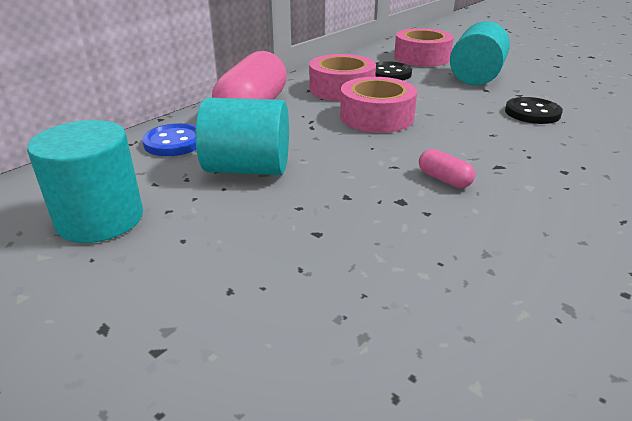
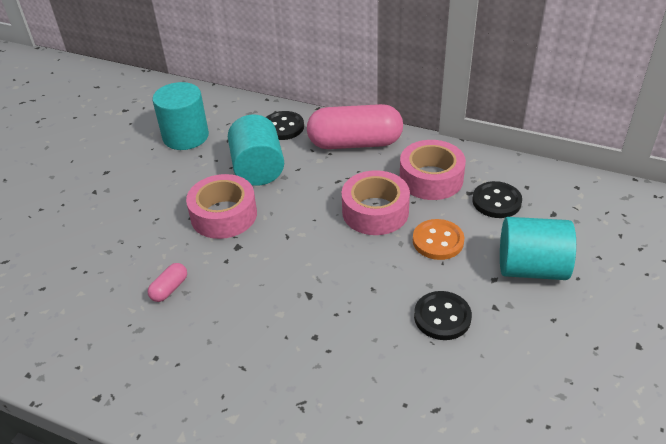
camera: 75 degrees right, 10 degrees up
blue button [142,123,196,156] -> black button [266,111,304,140]
pink tape [394,28,454,67] -> pink tape moved to [186,174,257,239]
pink capsule [419,149,475,188] -> pink capsule moved to [148,263,187,302]
none -> orange button [413,219,465,260]

